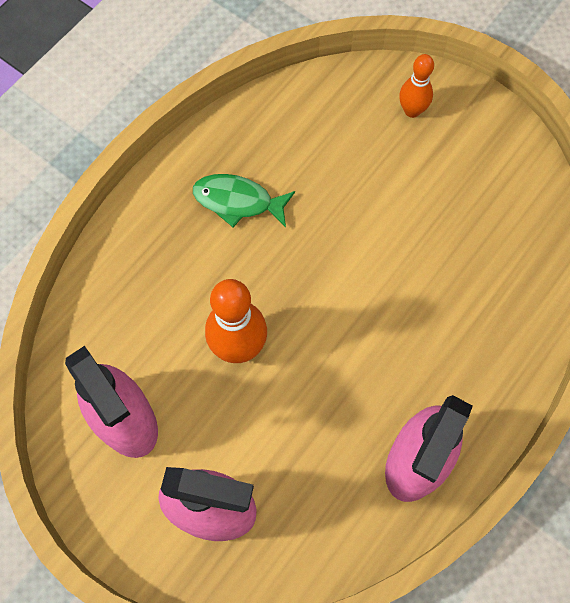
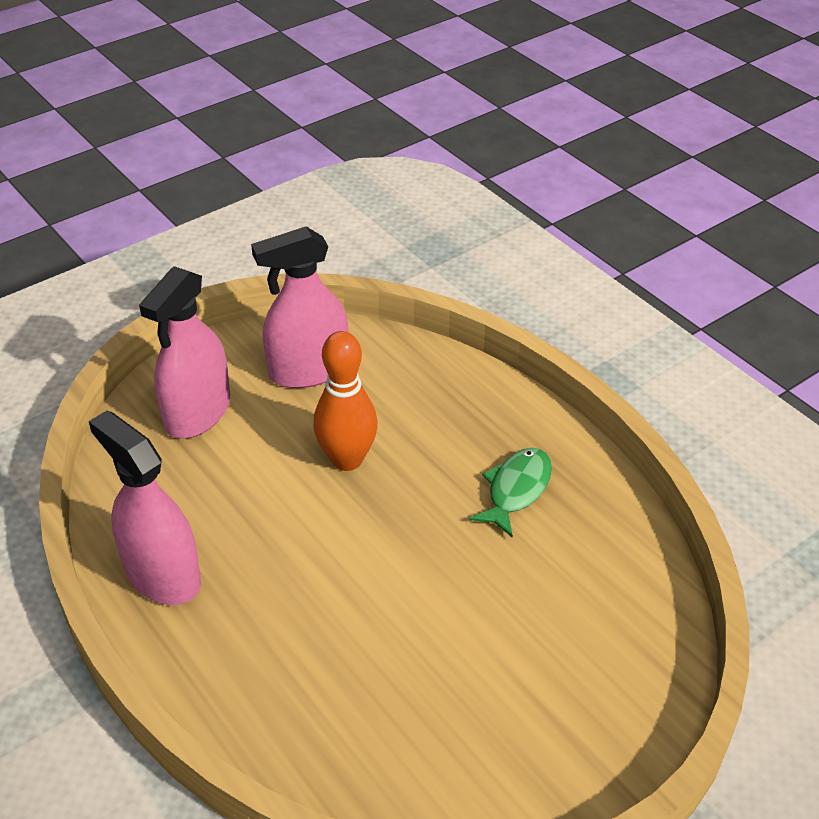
camera: 105 degrees right, 25 degrees down
orange bowling pin [399,54,434,118] -> none

